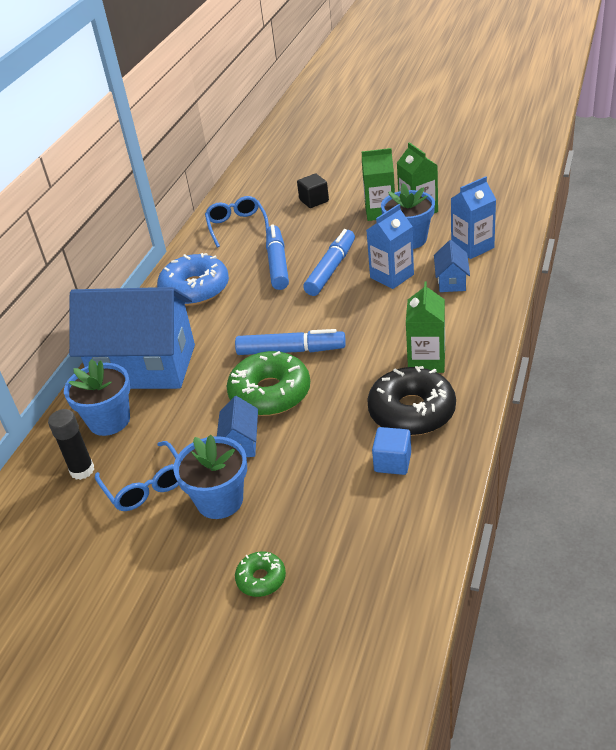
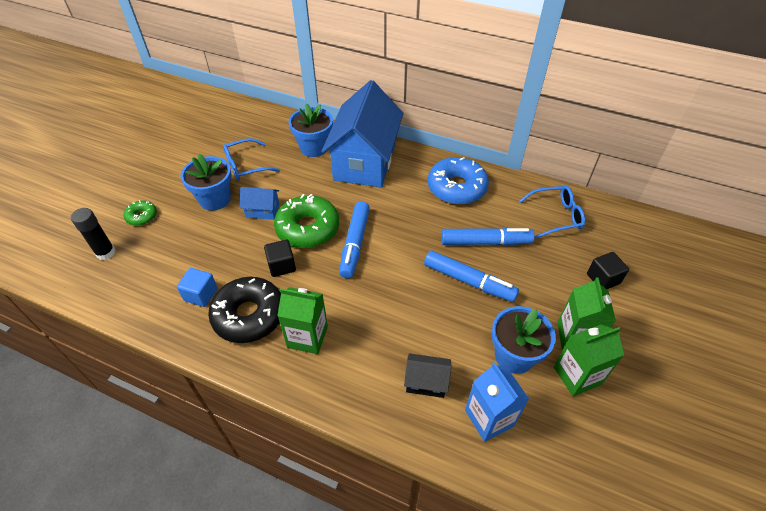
camera: 90 degrees right, 10 degrees up
black glue stick [48,409,94,480] -> black glue stick moved to [71,208,116,260]
blue carton [366,204,414,289] -> none
blue house [434,240,470,292] -> black house [404,353,451,398]
none -> black cube [264,240,296,277]

